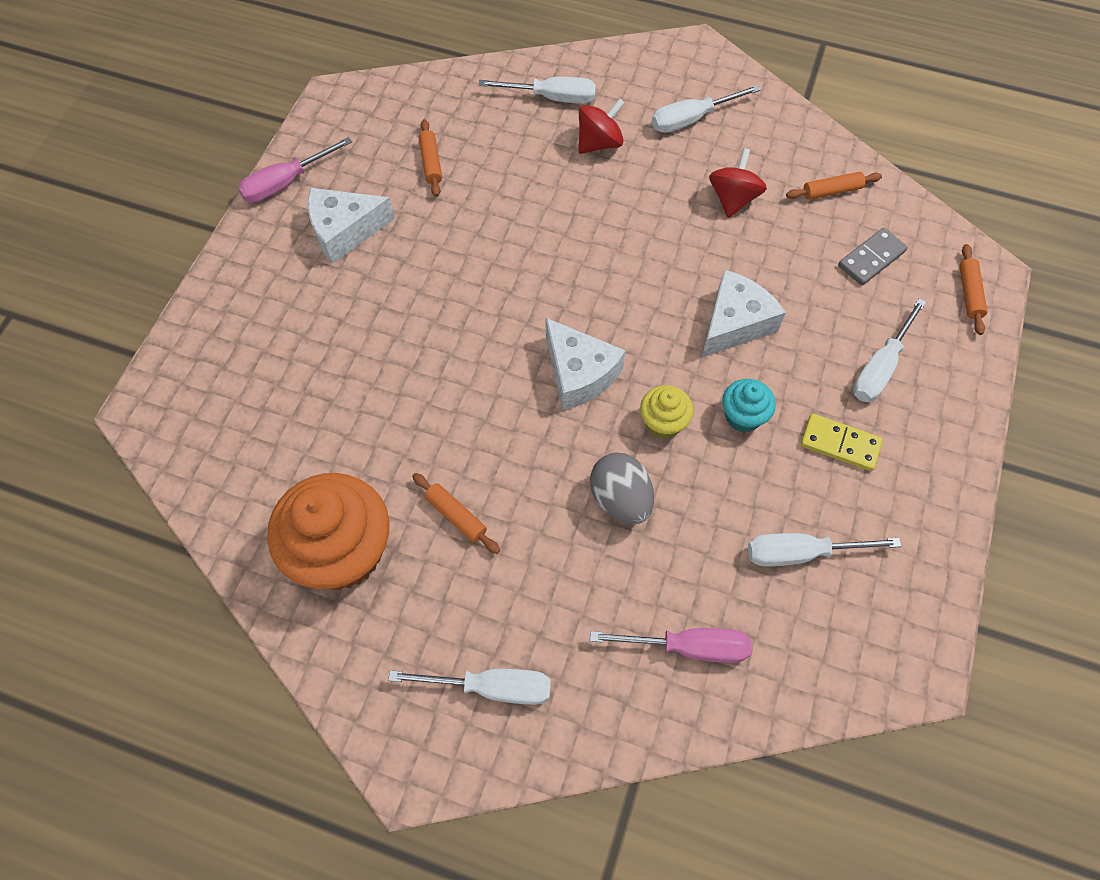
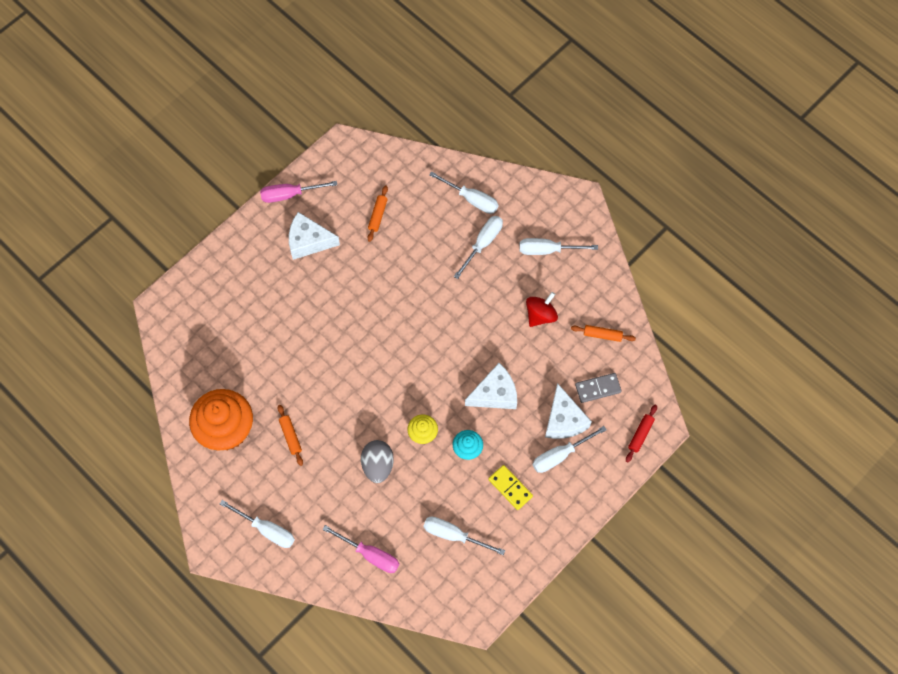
camera: 25 degrees right, 5 degrees up
white cheese [546,318,626,410] -> white cheese moved to [545,383,592,439]
red spinning top [579,98,625,154] -> white screwdriver [454,216,503,279]
orange rolling pin [959,244,987,335] -> red rolling pin [626,405,657,463]

